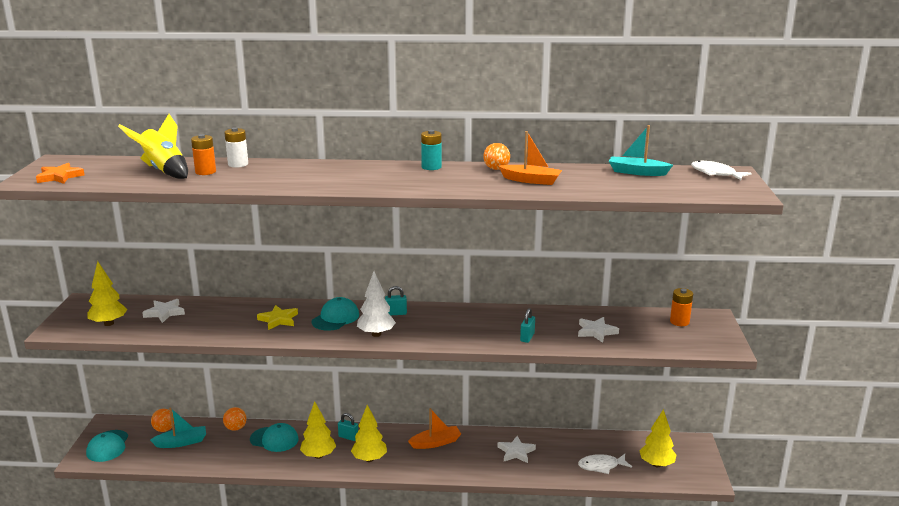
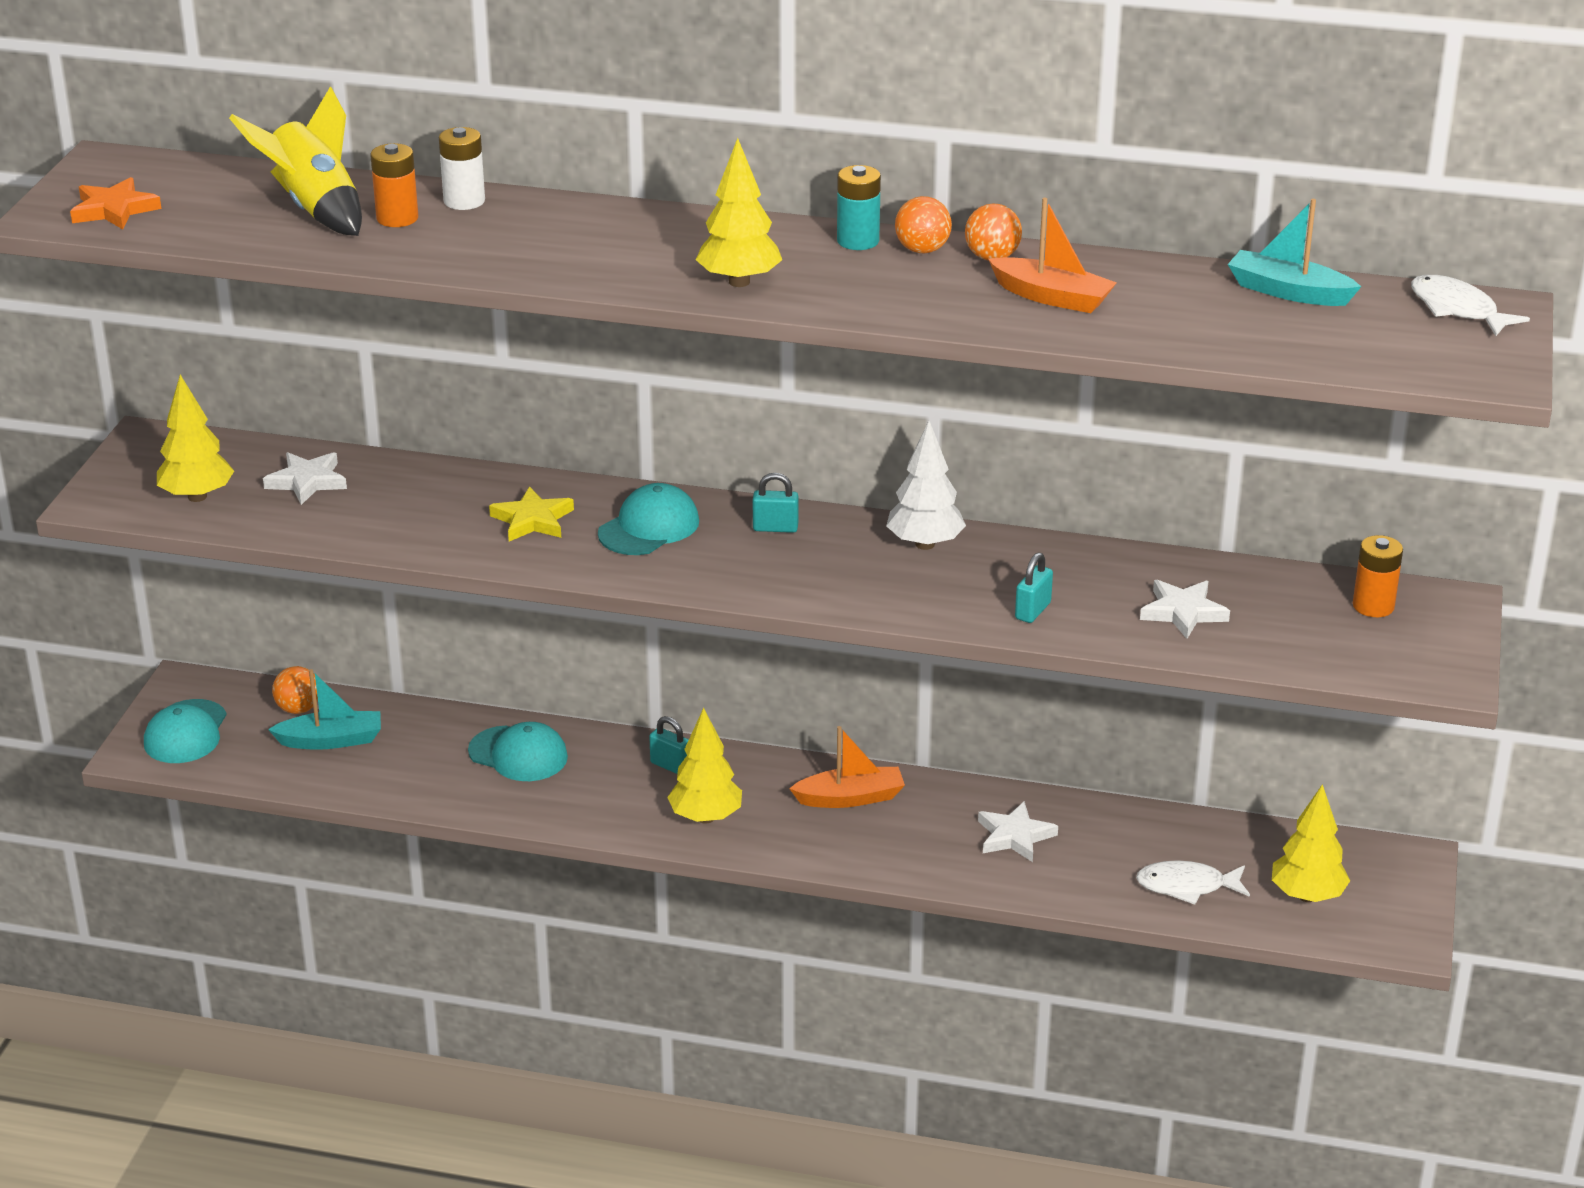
camera: 10 degrees right, 10 degrees up
orange ball [223,407,247,431] -> orange ball moved to [895,196,952,253]
yellow tree [300,401,336,459] -> yellow tree moved to [696,138,782,287]
white tree [357,271,396,337] -> white tree moved to [886,421,966,550]

